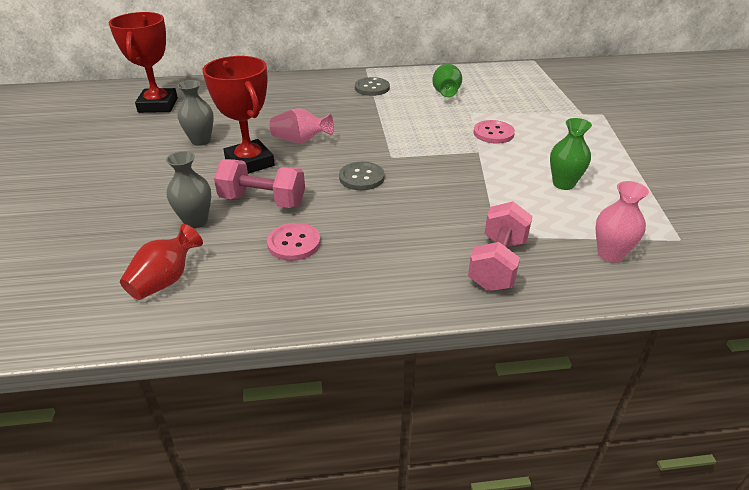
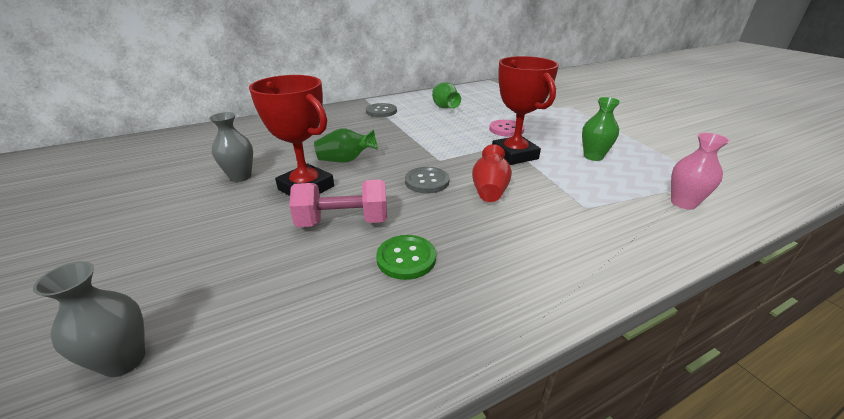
camera: 20 degrees left, 5 degrees down
red trophy [109,12,178,113] -> red trophy moved to [492,56,559,165]
red vase [120,224,203,300] -> red vase moved to [472,144,512,202]
grey vase [166,151,211,228] -> grey vase moved to [33,261,145,377]
pink button [267,223,321,261] -> green button [376,235,436,280]
pink vase [270,108,334,143] -> green vase [314,128,378,163]
pink dumbbell [468,201,532,291] -> none

